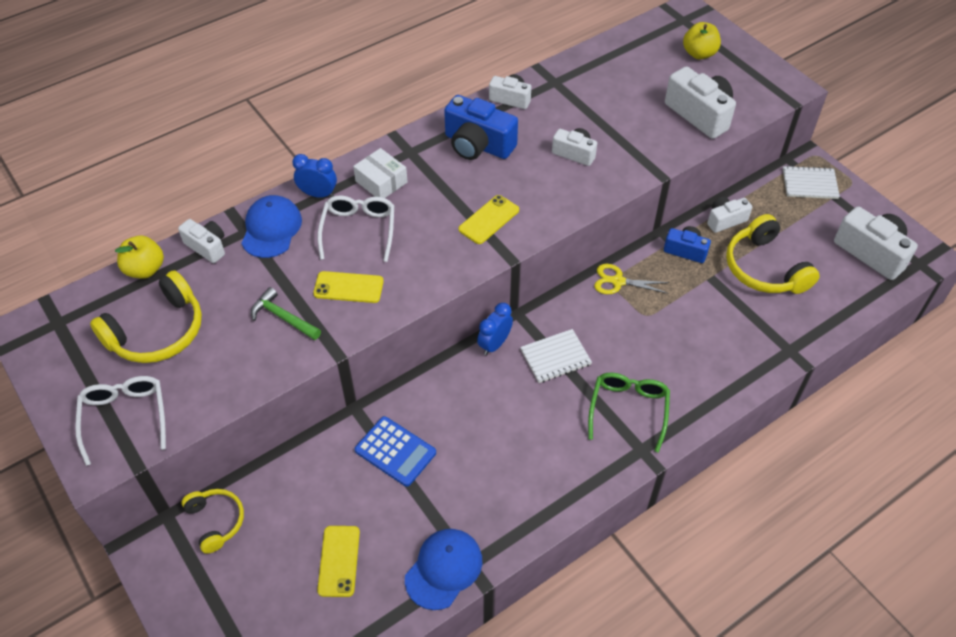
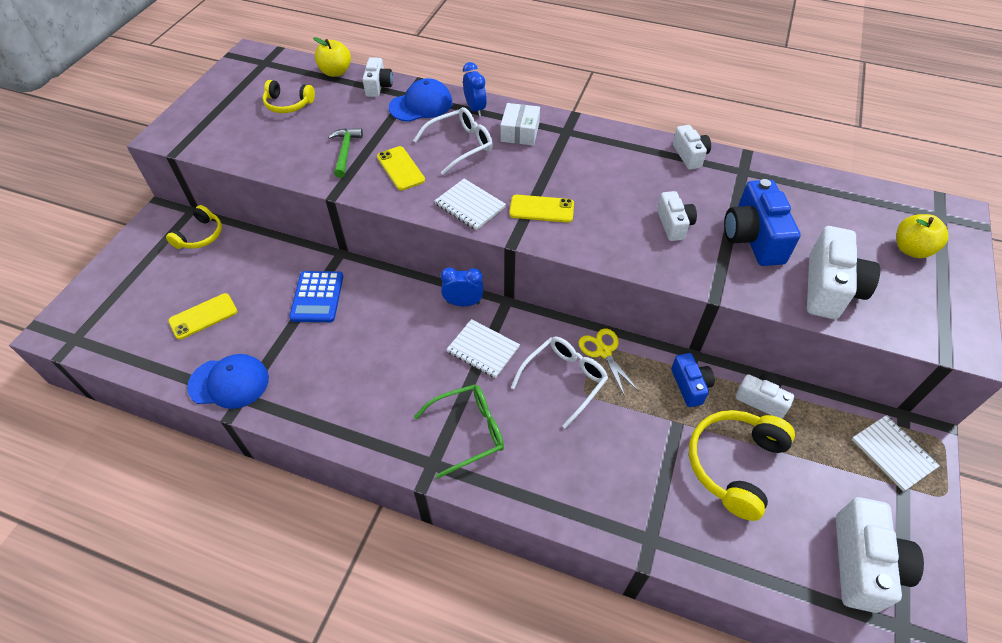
camera: 55 degrees right, 0 degrees up
white glasses [75,376,166,466] -> white glasses moved to [511,337,608,428]
yellow headphones [90,270,202,363] -> yellow headphones [263,80,315,113], size x0.61
blue camera [444,95,518,160] -> blue camera moved to [724,179,801,266]
none -> white notebook [434,179,506,230]

